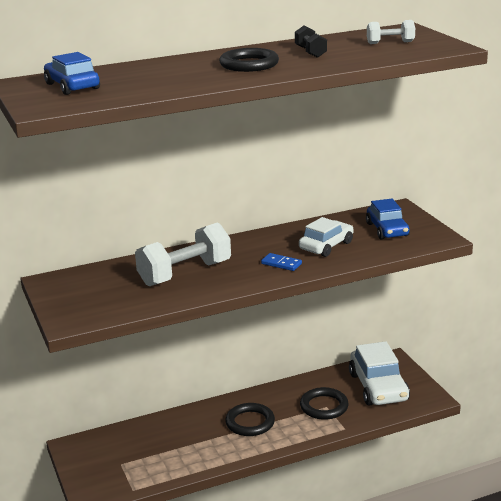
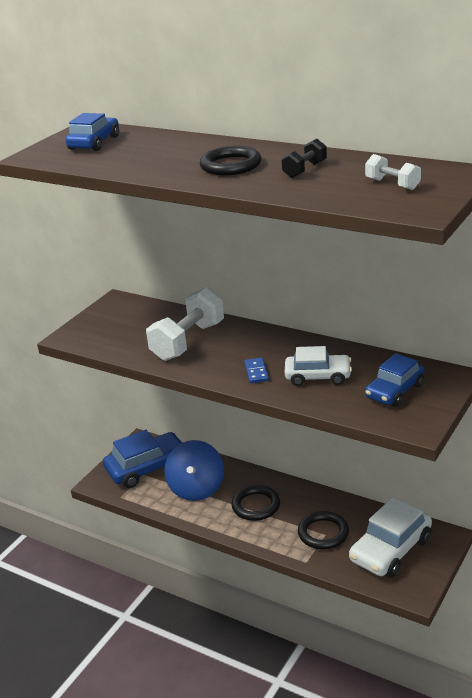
camera: 55 degrees right, 5 degrees up
white dumbbell [135,223,231,286] -> white dumbbell turned 75 degrees counterclockwise [146,287,224,361]
none -> blue car [103,430,182,488]
none -> blue spinning top [164,440,224,501]

